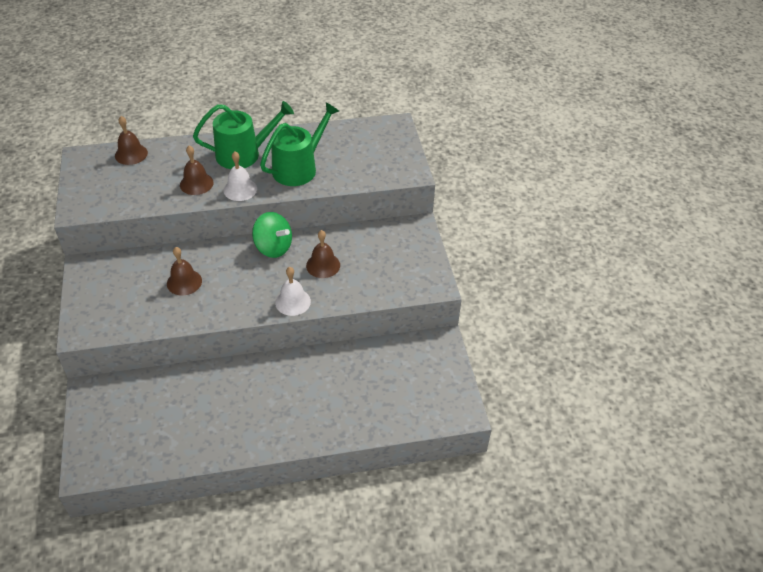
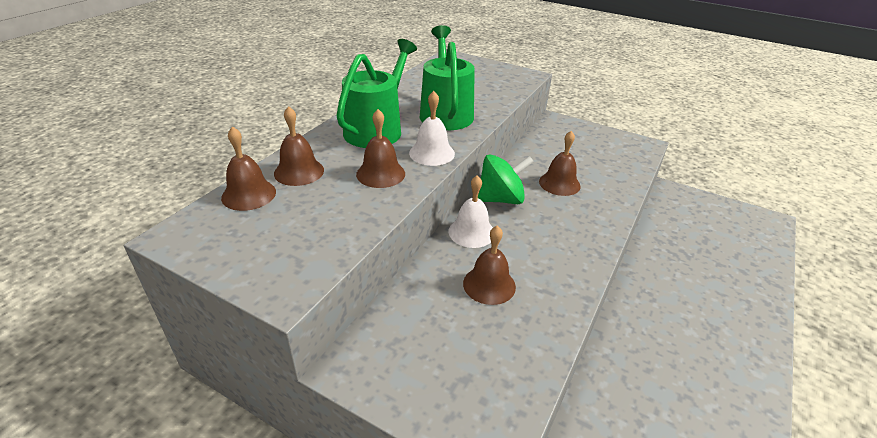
camera: 50 degrees left, 10 degrees down
white bell [275,267,311,316] -> white bell moved to [449,175,493,248]
none -> brown bell [274,106,324,186]

